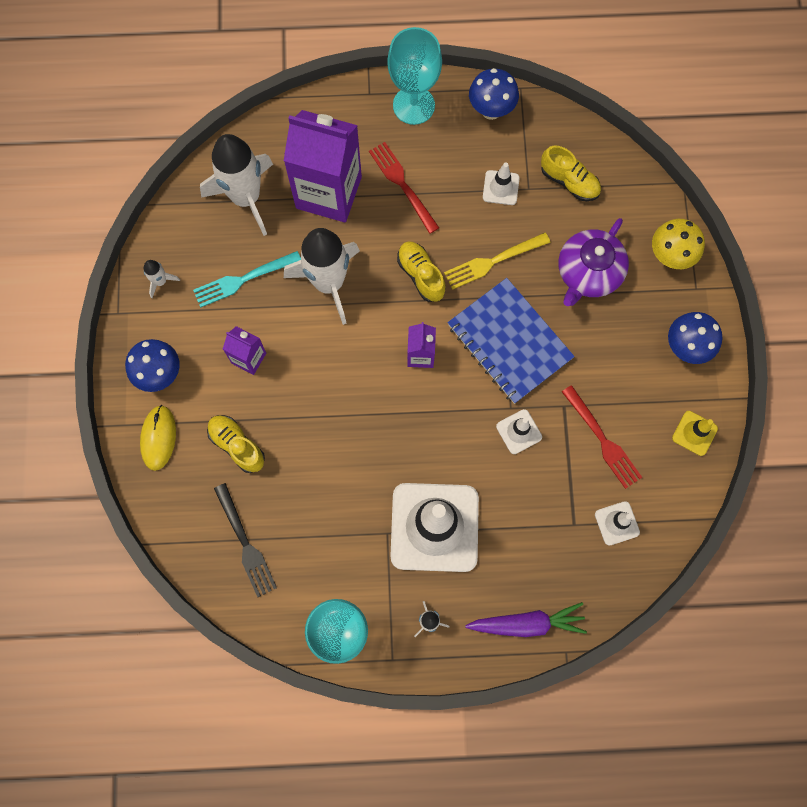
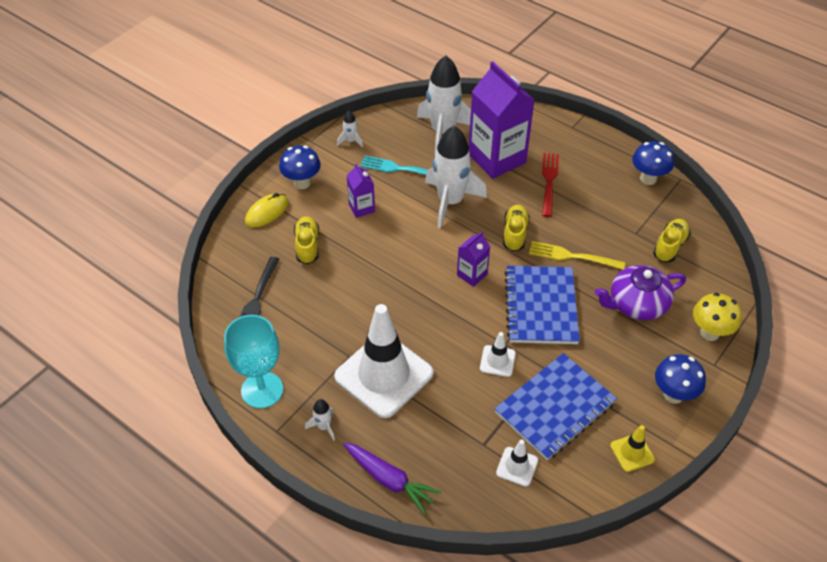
camera: 40 degrees right, 25 degrees down
turquoise goblet [387,27,442,125] -> none
white traffic cone [483,163,520,205] -> none
yellow shoe [541,146,601,201] -> yellow shoe turned 135 degrees counterclockwise [653,219,691,262]
red fork [562,385,642,489] -> blue notebook [494,353,617,460]

